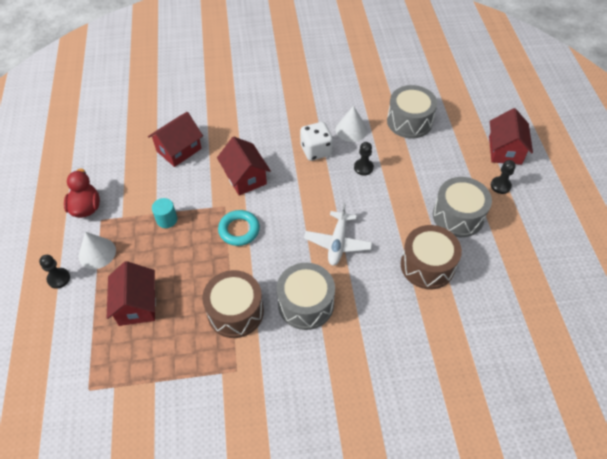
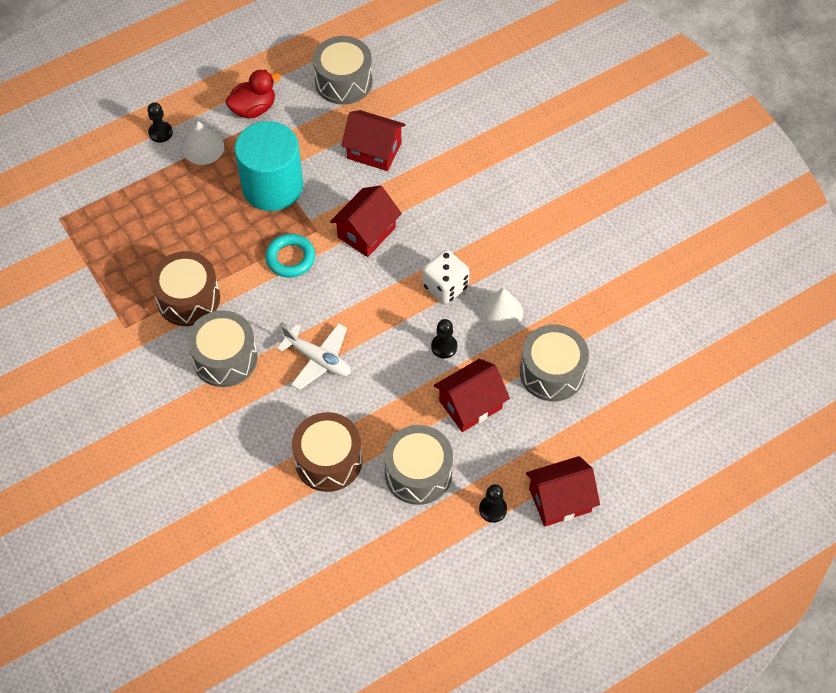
camera: 65 degrees right, 5 degrees up
red house [107,261,156,326] -> red house moved to [434,359,510,432]
turquoise cylinder [152,198,178,228] -> turquoise cylinder [234,121,303,211], size x2.47
white plane [304,203,372,266] -> white plane turned 135 degrees counterclockwise [277,323,351,390]
none -> grey drum [313,36,373,105]

